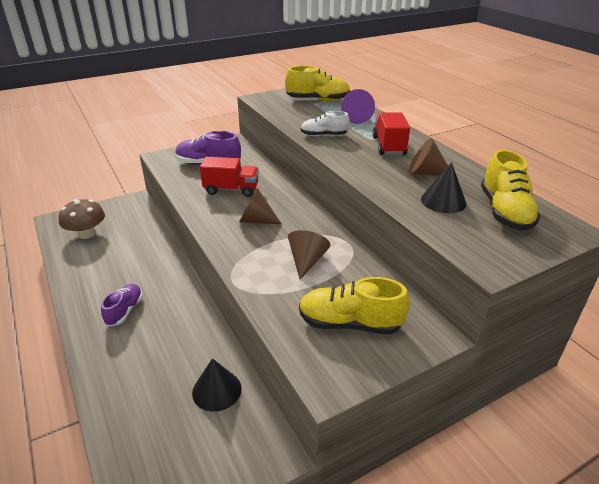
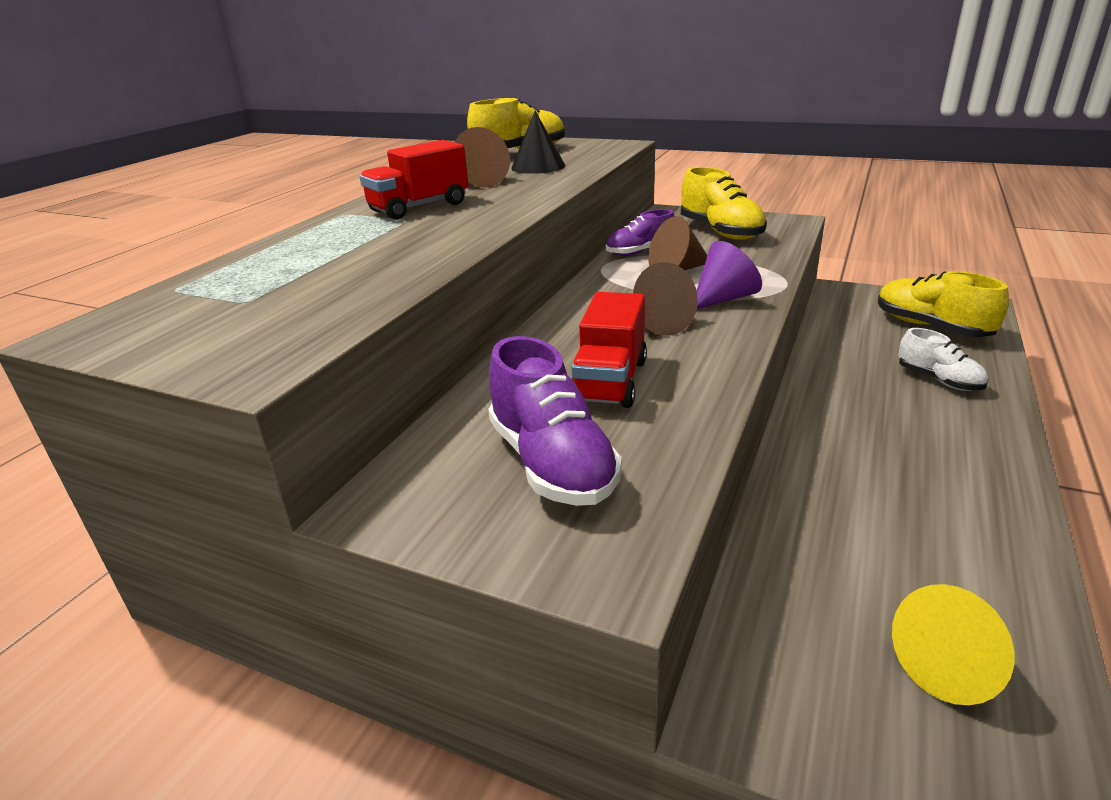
camera: 125 degrees left, 5 degrees down
brown mushroom [59,199,105,239] -> yellow cone [892,584,1015,705]
purple shoe [101,284,143,326] -> purple shoe moved to [606,209,674,256]
black cone [192,358,242,412] -> none
red truck [200,157,259,197] -> red truck turned 135 degrees counterclockwise [571,292,647,408]
yellow shoe [285,66,350,102] -> yellow shoe moved to [878,271,1009,337]
white shoe [301,111,350,136] -> white shoe moved to [898,328,988,391]
purple cone [341,89,375,124] -> purple cone moved to [696,241,762,309]

